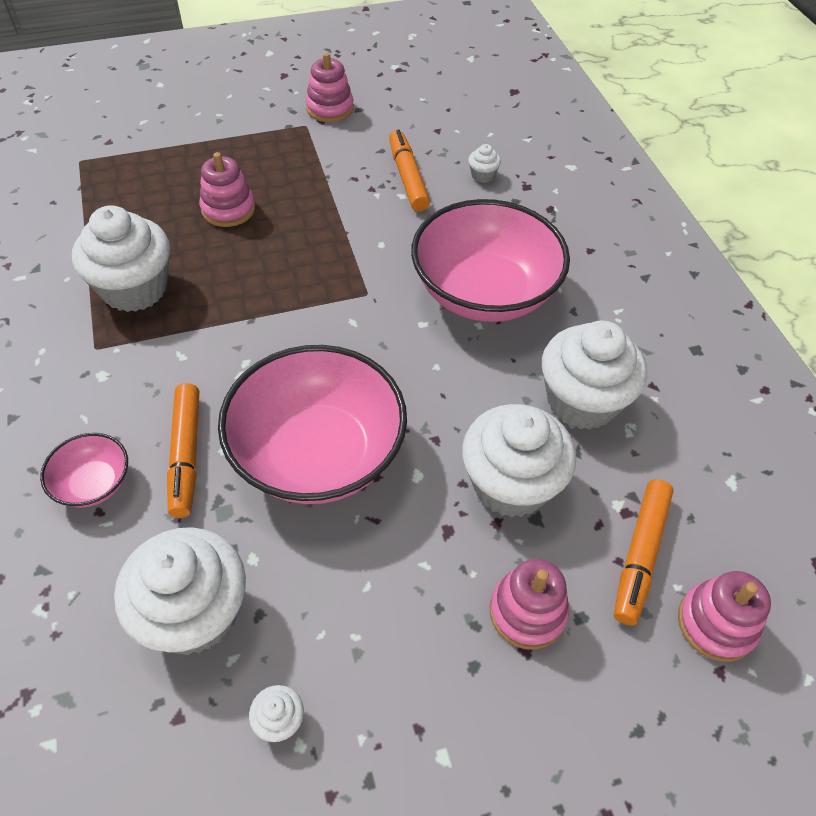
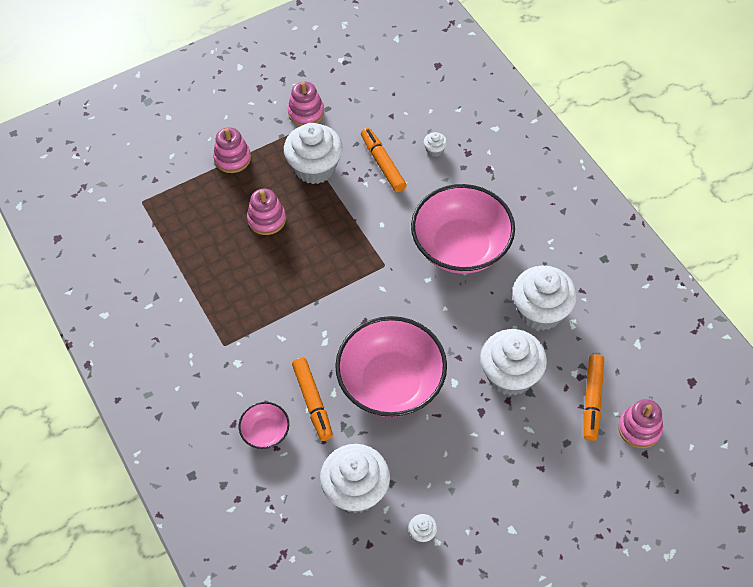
camera: 10 degrees left, 5 degrees up
white cupcake [72,205,170,312] -> white cupcake moved to [284,123,342,184]
pink stacking toy [490,559,569,650] -> pink stacking toy moved to [213,127,251,173]

